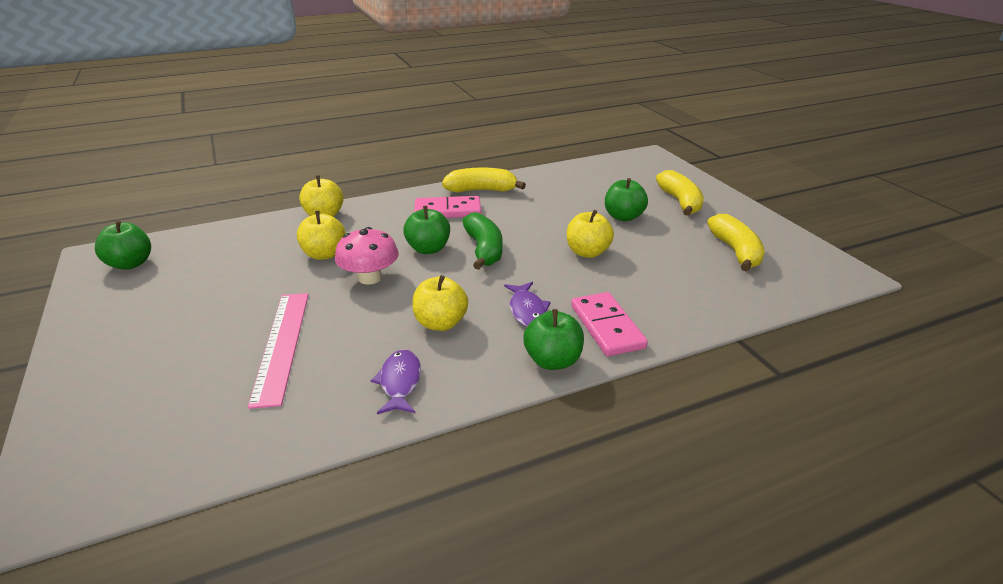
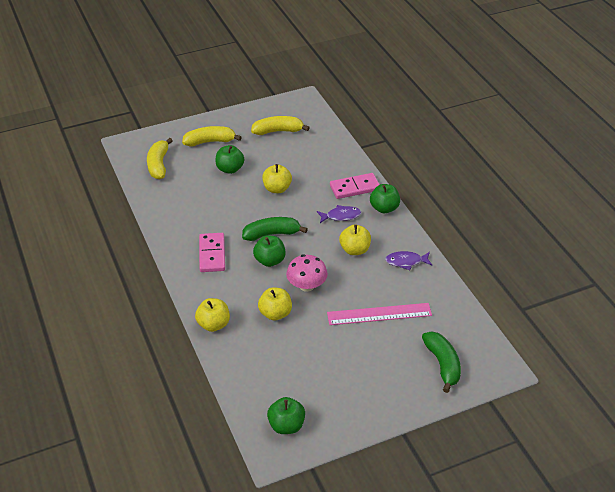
camera: 90 degrees left, 10 degrees up
yellow banana [442,168,526,192] -> yellow banana moved to [147,138,173,179]
none -> green banana [422,331,461,393]

